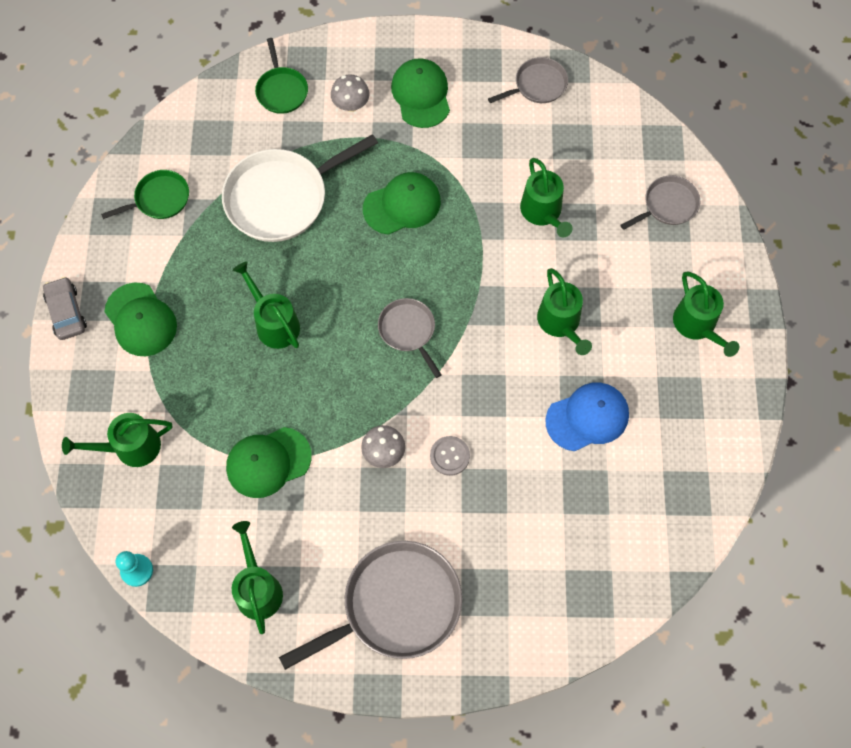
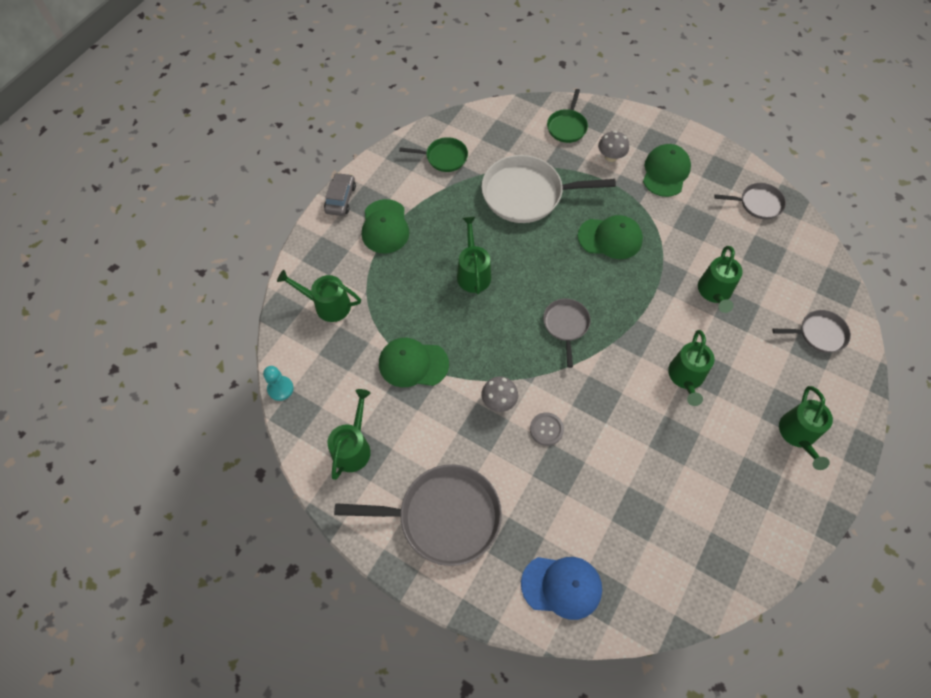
camera: 30 degrees right, 5 degrees down
blue cap [545,383,629,451] -> blue cap moved to [521,557,602,620]

